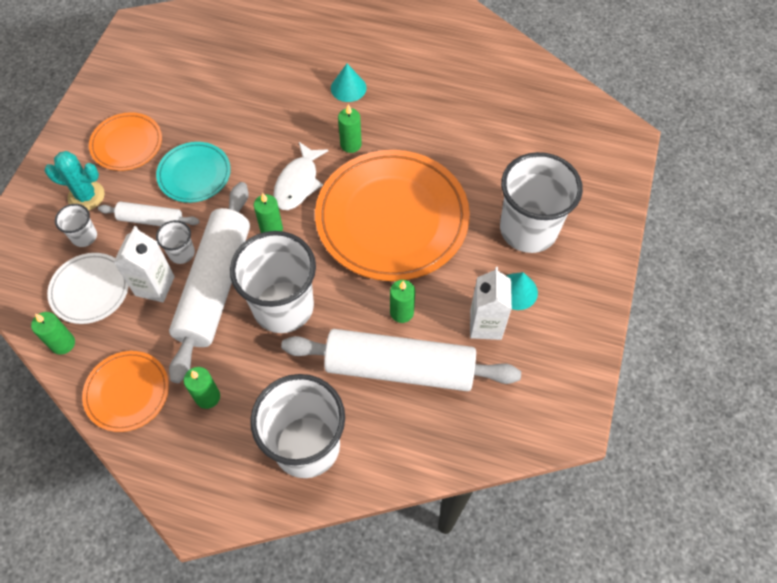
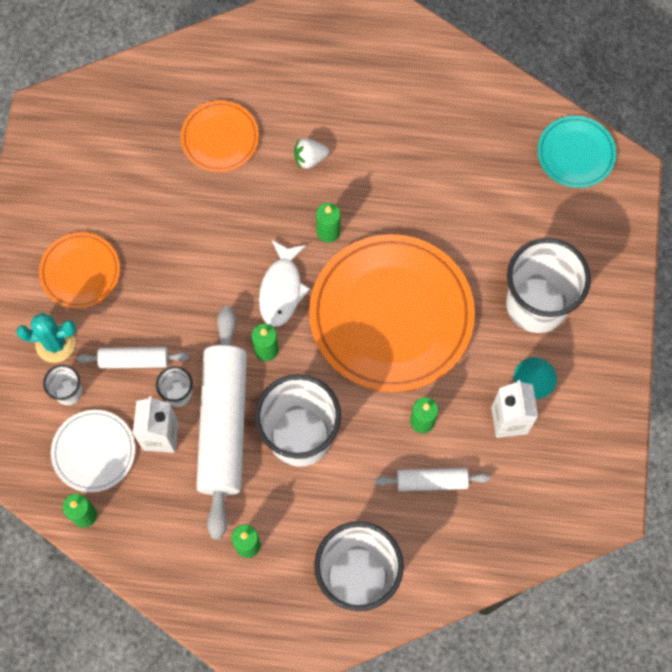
camera: 10 degrees left, 10 degrees up
orange plate [82,351,169,432] -> orange plate moved to [181,101,259,172]
turquoise plate [156,142,231,203] -> turquoise plate moved to [538,116,616,188]
white rolling pin [281,329,521,391] -> white rolling pin [375,468,490,491], size x0.48
turquoise cone [331,64,367,102] -> white strawberry [294,138,329,170]

